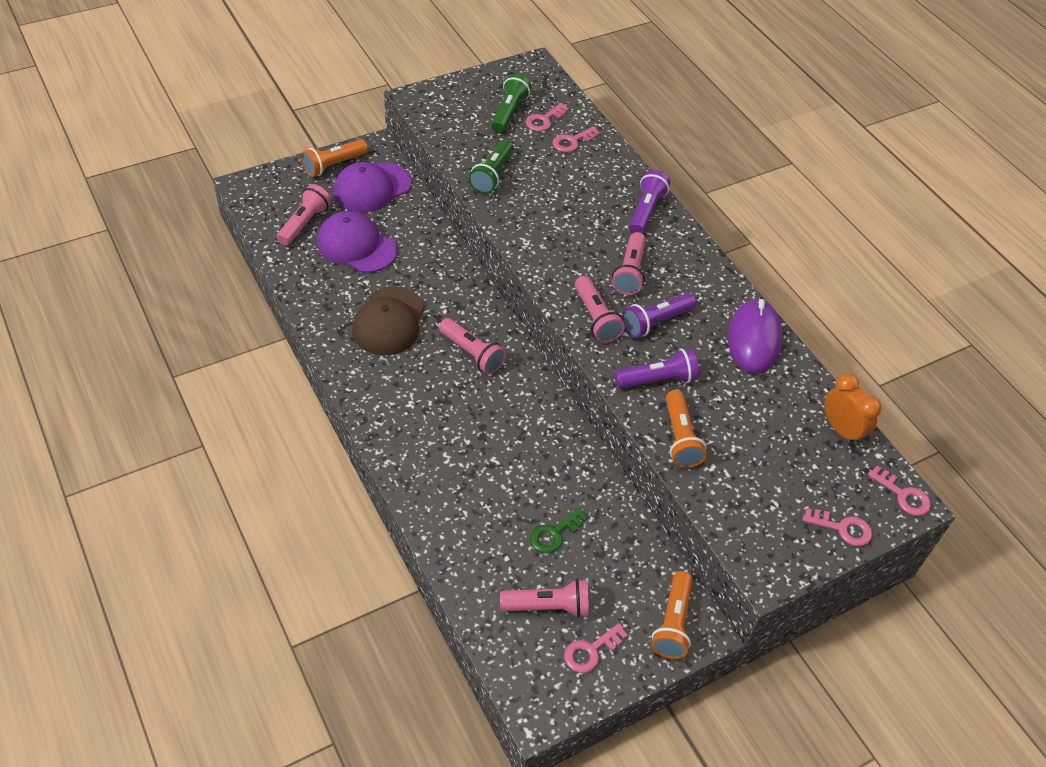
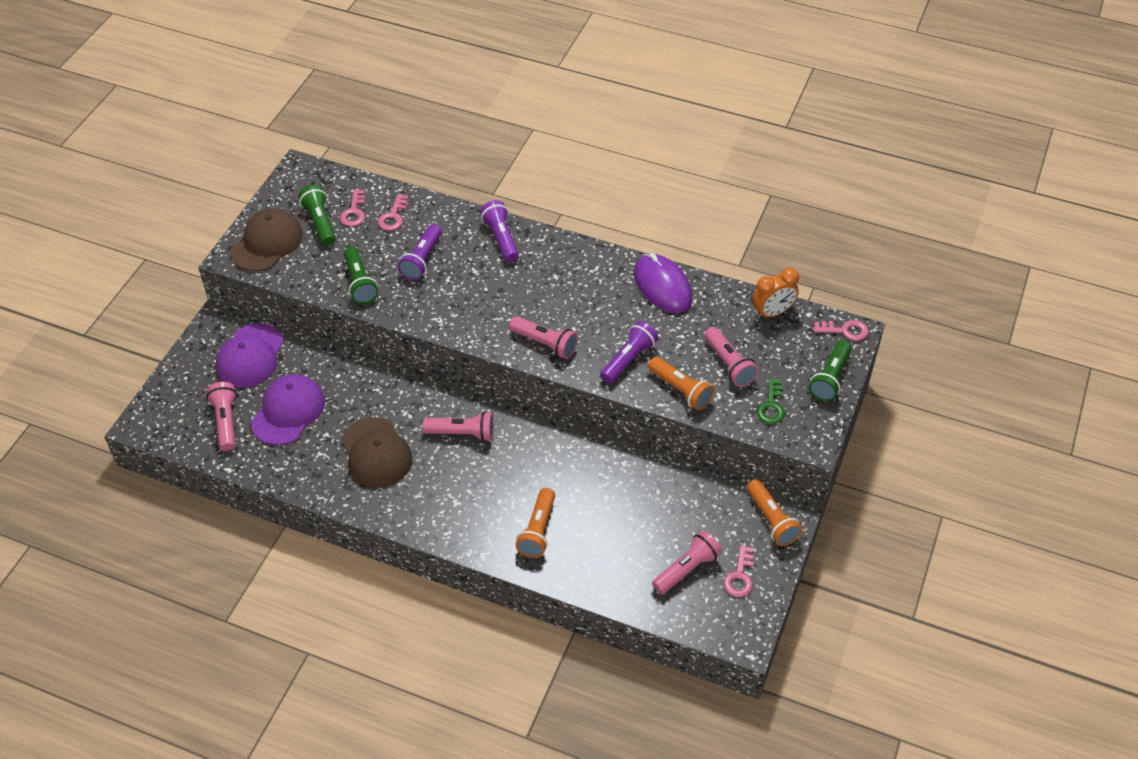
camera: 35 degrees left, 0 degrees up
orange flashlight [301,139,368,177] -> orange flashlight moved to [515,488,555,558]
purple cap [317,211,397,273] -> purple cap turned 120 degrees clockwise [251,374,325,445]
green key [530,508,588,553] -> green key moved to [757,378,785,424]
pink flashlight [612,232,646,295] -> pink flashlight moved to [704,327,759,387]
purple flashlight [622,293,696,338] -> purple flashlight moved to [398,224,441,280]
pink key [803,508,872,546] -> green flashlight [809,340,851,401]
orange clock [824,373,882,445] -> orange clock turned 135 degrees clockwise [752,267,799,319]
none -> brown cap [231,208,303,271]

